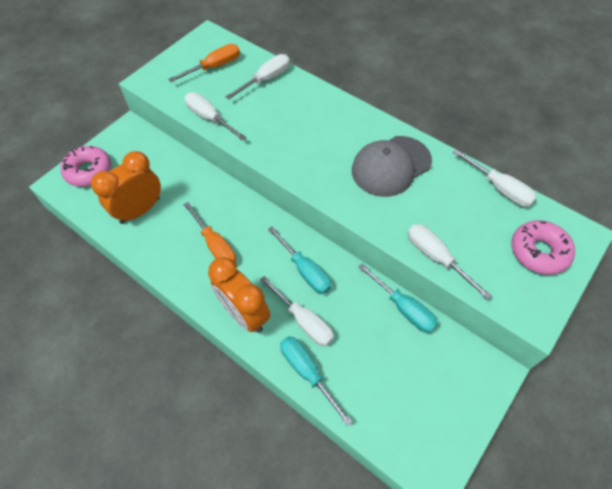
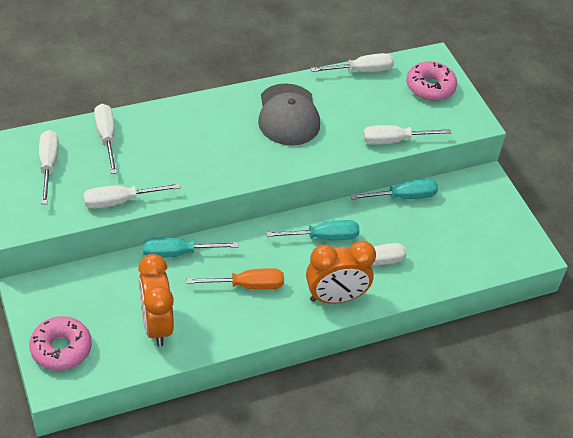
camera: 65 degrees left, 10 degrees down
orange screwdriver [168,44,240,82] -> white screwdriver [39,130,59,204]
turquoise screwdriver [280,336,353,426] -> turquoise screwdriver moved to [143,237,239,258]

